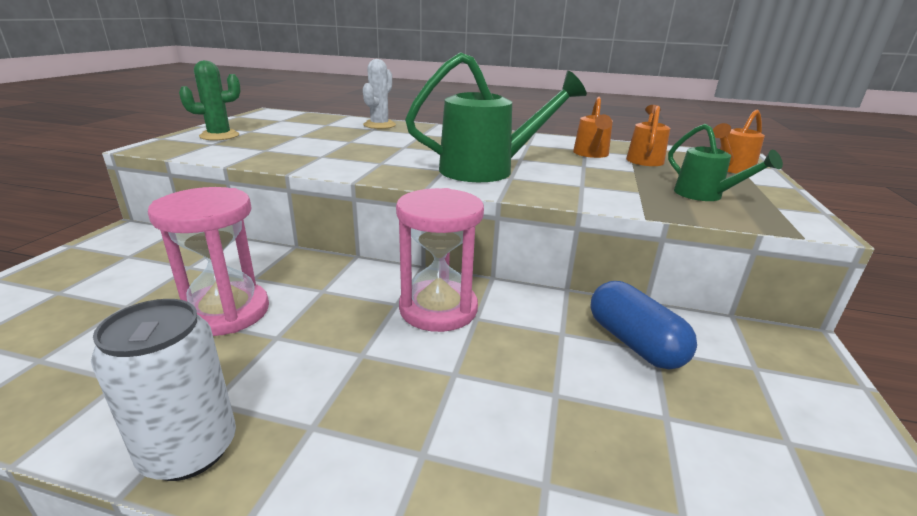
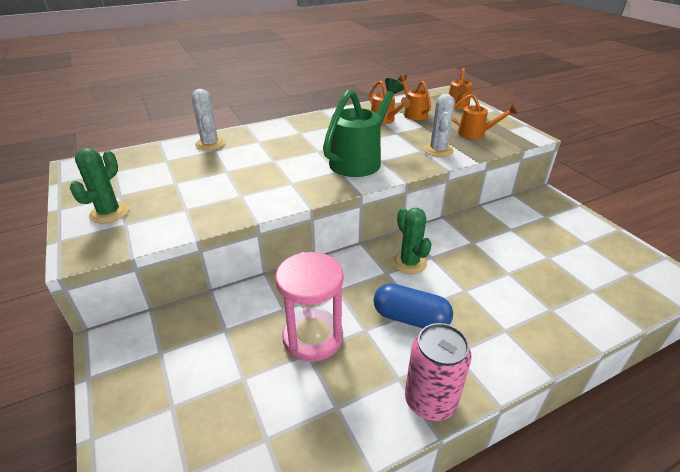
camera: 40 degrees left, 10 degrees up
white can [91,299,236,481] -> pink can [405,323,472,421]
pink hourglass [396,188,484,332] -> green cactus [393,208,432,274]
blue capsule [590,281,697,370] -> blue capsule moved to [373,283,453,328]
green watering can [668,124,783,201] -> orange watering can [452,94,518,139]
none -> white cactus [423,94,455,157]

